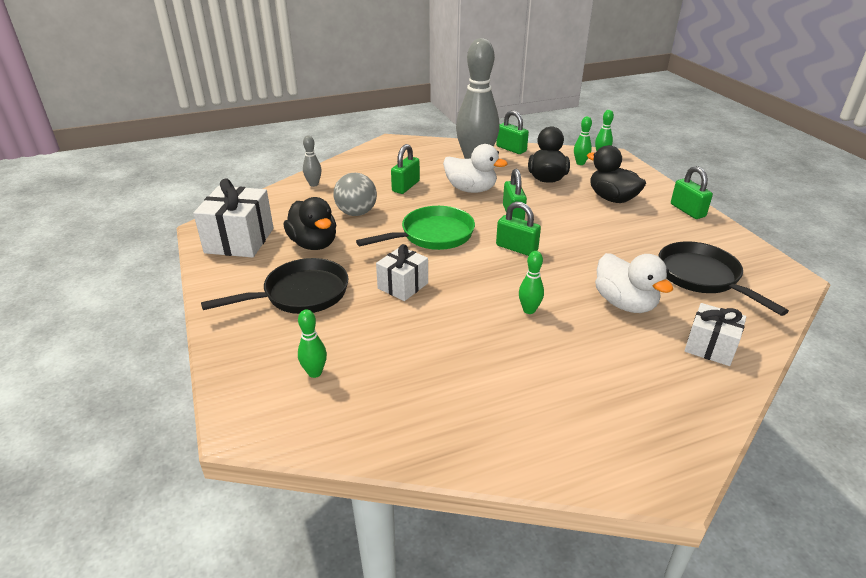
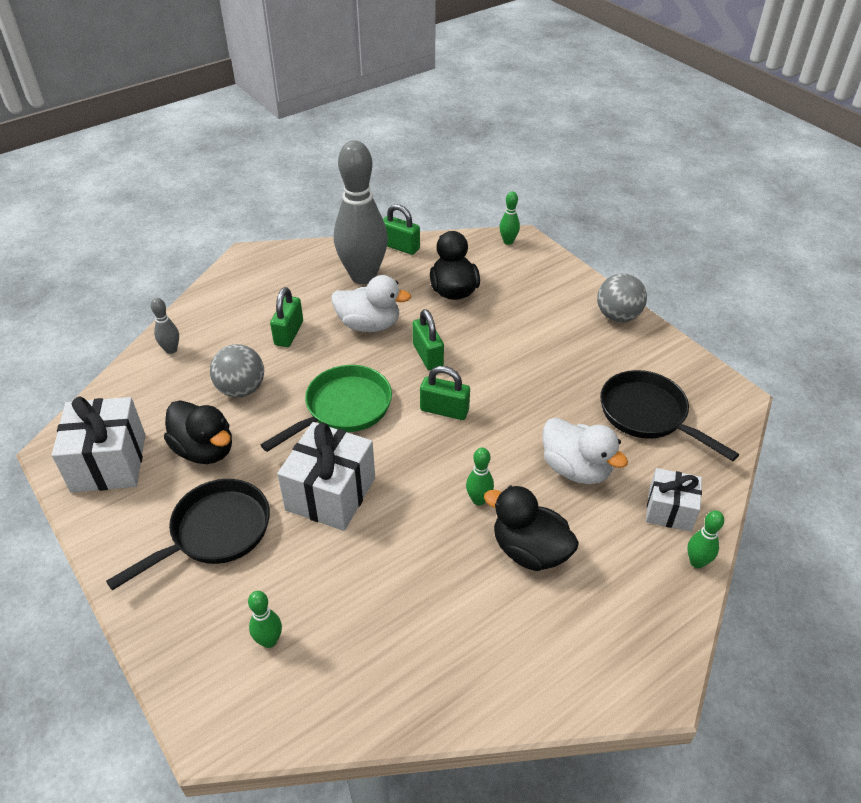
camera: 15 degrees left, 10 degrees up
white gift [376,244,428,301] -> white gift [277,422,375,531], size x1.62
green bowling pin [574,116,592,165] -> green bowling pin moved to [687,510,724,568]
black duck [587,145,646,203] -> black duck moved to [484,485,579,571]
green padlock [671,166,713,219] -> grey ball [597,273,647,322]

